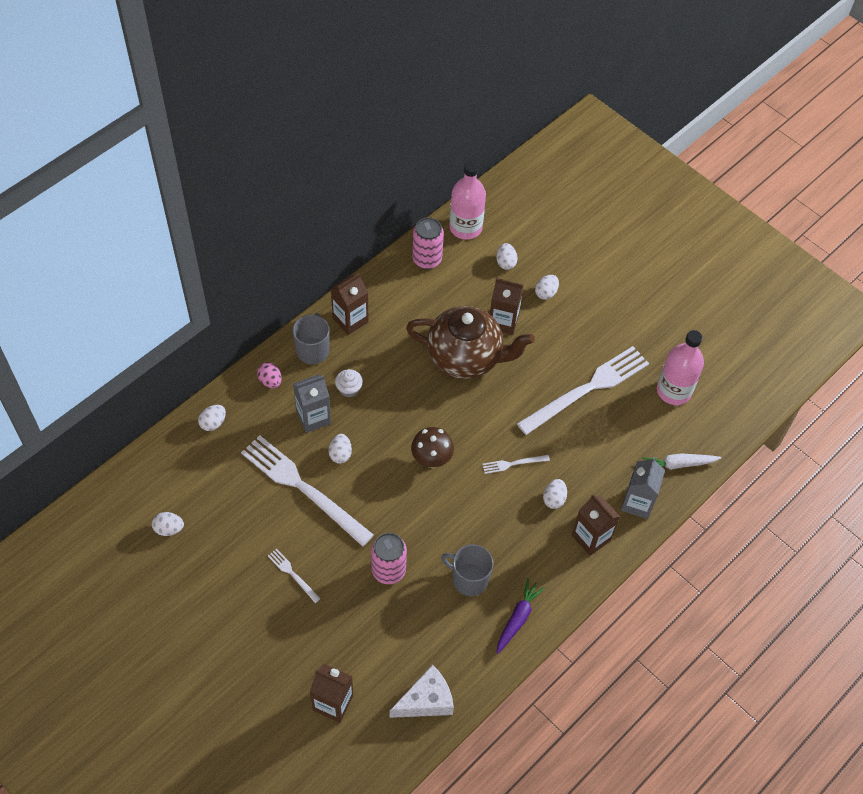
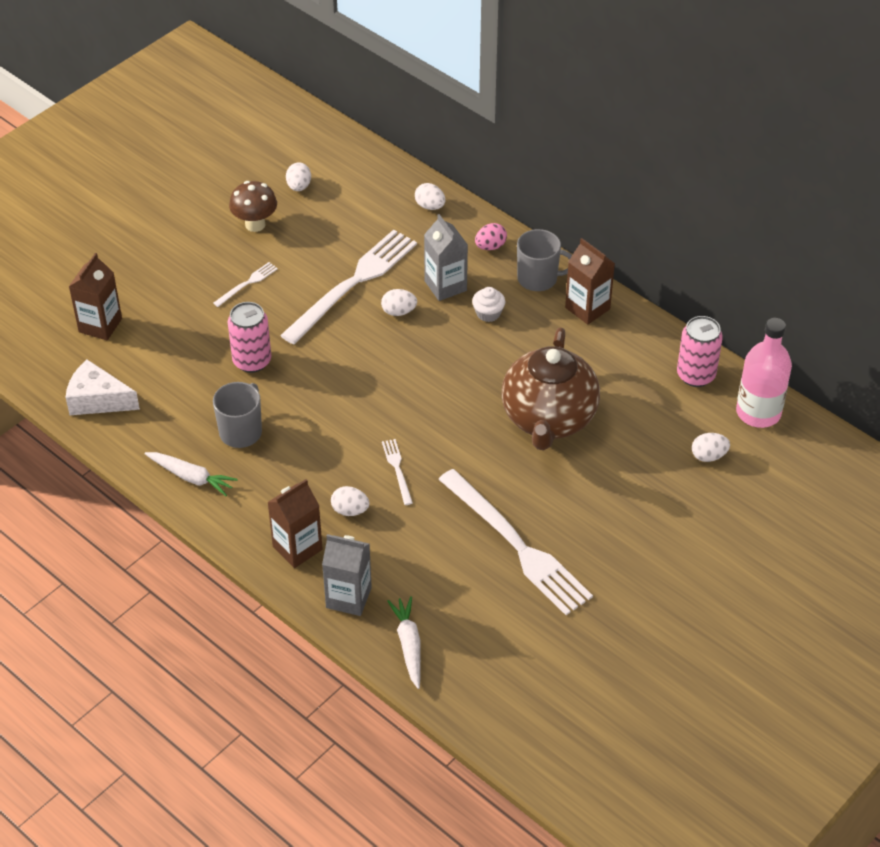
camera: 90 degrees right, 10 degrees down
white cheese [390,665,454,718] -> white cheese turned 135 degrees clockwise [66,360,140,415]
brown mushroom [411,427,454,468] -> brown mushroom moved to [229,181,277,232]
brown carton [490,278,524,335] -> none
purple carrot [497,579,545,654] -> white carrot [145,452,238,496]
white egg [535,275,559,300] -> none
pink bottle [657,330,704,405] -> none

